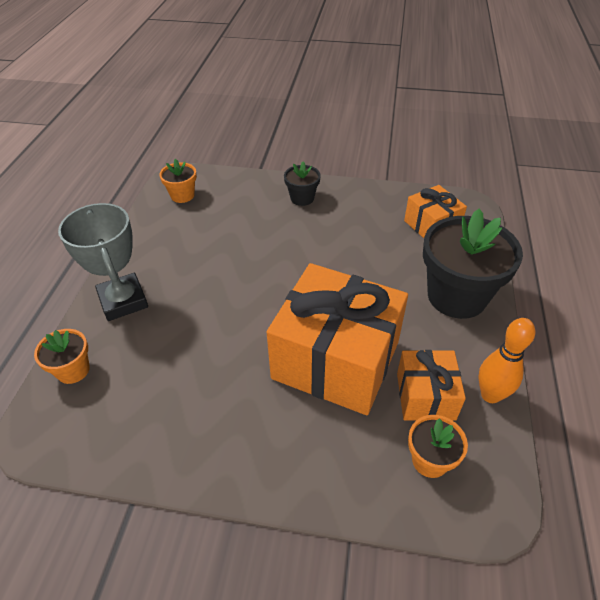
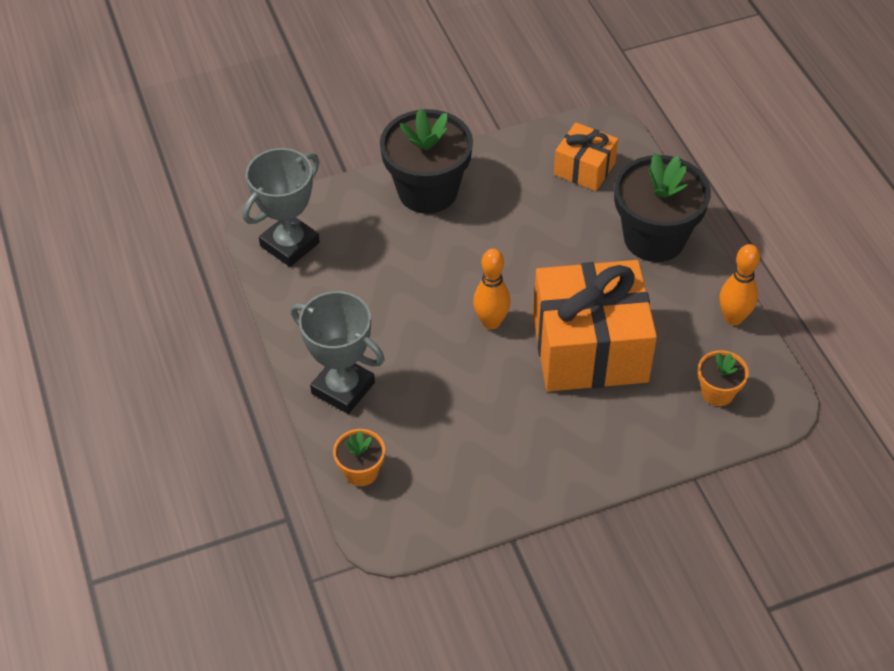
camera: 30 degrees left, 5 degrees up
orange flower pot [159,159,197,203] -> grey trophy [243,148,320,267]
black flower pot [284,161,321,206] -> black flower pot [380,109,473,214], size x2.04
orange gift [397,350,466,421] -> none
none -> orange bowling pin [473,249,511,330]

